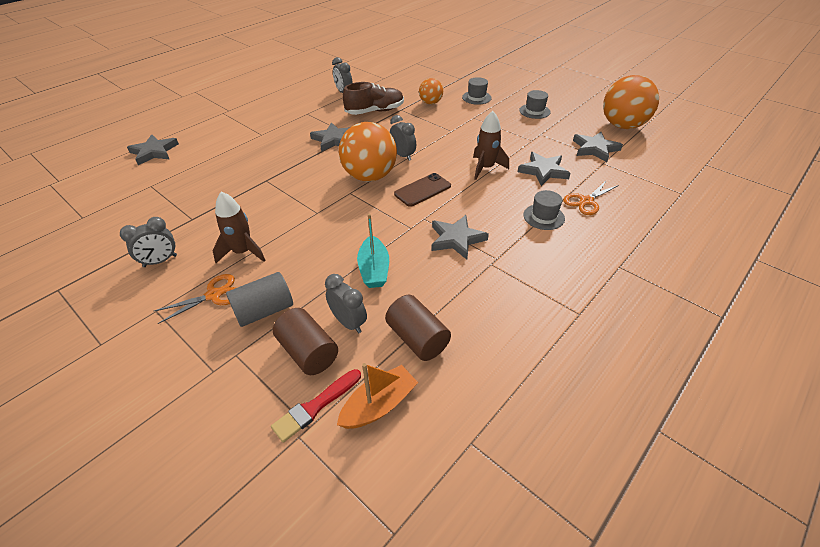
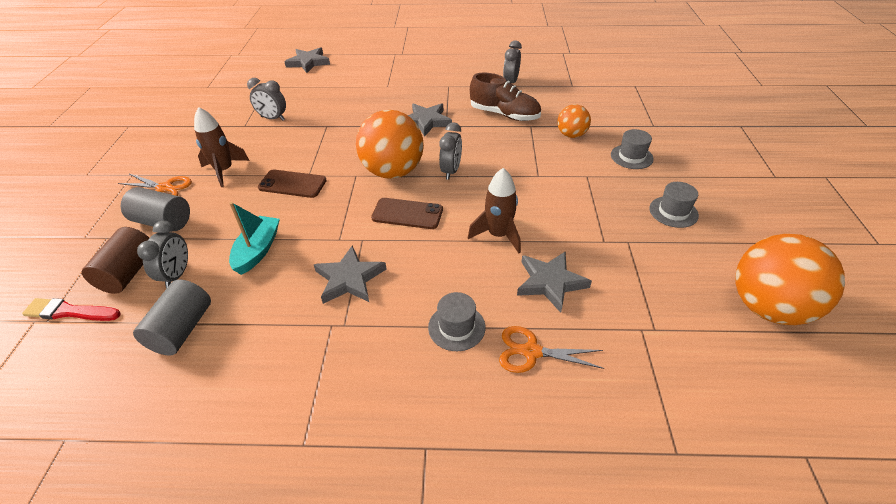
camera: 50 degrees right, 0 degrees up
grey clock [120,217,177,267] -> grey clock moved to [247,78,286,121]
orange boat [337,363,418,429] -> none
turquoise boat [357,214,389,288] -> turquoise boat turned 150 degrees clockwise [229,202,280,275]
brown cylinder [385,295,451,361] -> grey cylinder [133,280,211,356]
grey star [573,132,623,162] -> none
none -> brown phone [258,170,327,198]

